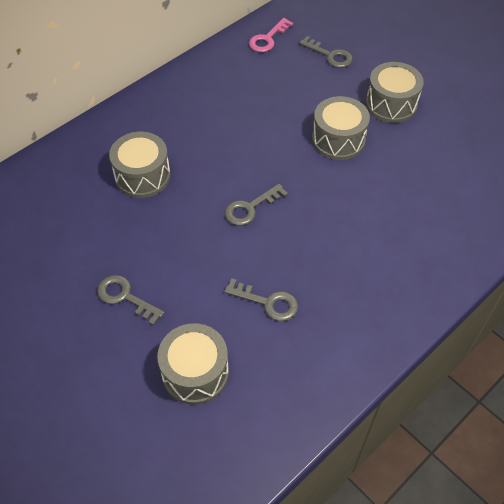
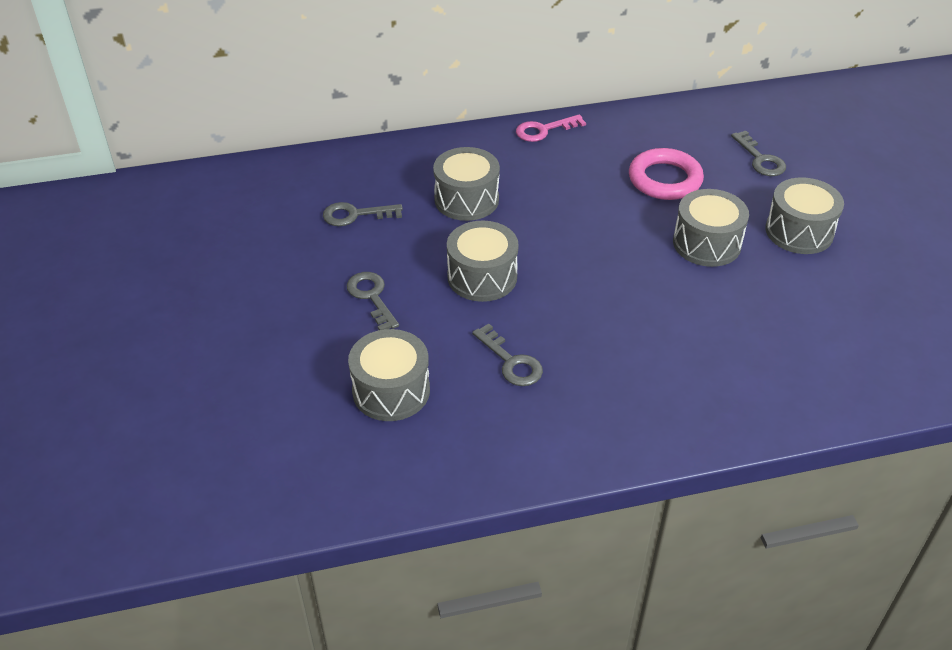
camera: 30 degrees right, 10 degrees down
grey key [225,184,288,226] -> grey key moved to [323,202,403,226]
pink key [249,18,294,52] -> pink key moved to [516,114,586,142]
none -> grey drum [447,221,519,302]
none -> pink ring [629,148,704,200]

